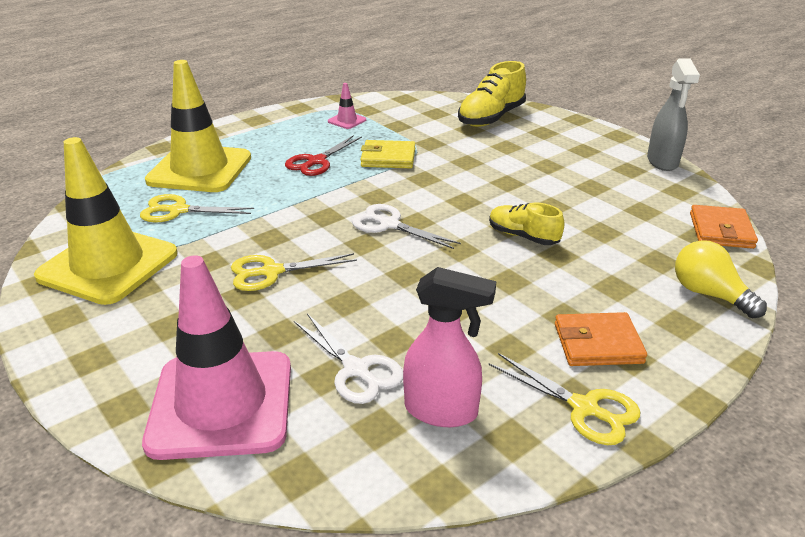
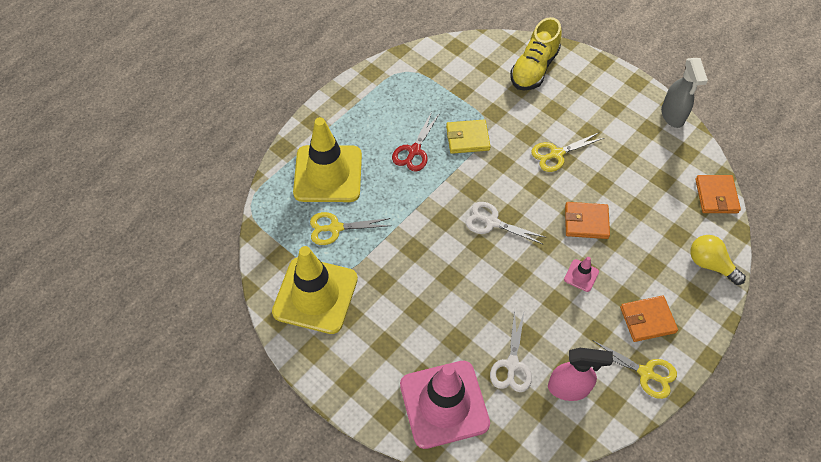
camera: 10 degrees left, 25 degrees up
yellow scissors [231,253,357,291] -> yellow scissors moved to [531,133,604,172]
white scissors [294,313,403,404] -> white scissors turned 60 degrees clockwise [490,309,532,392]
pink traffic cone [328,83,366,129] -> pink traffic cone moved to [564,257,599,292]
yellow shoe [489,203,565,245] -> orange wallet [565,202,610,239]

